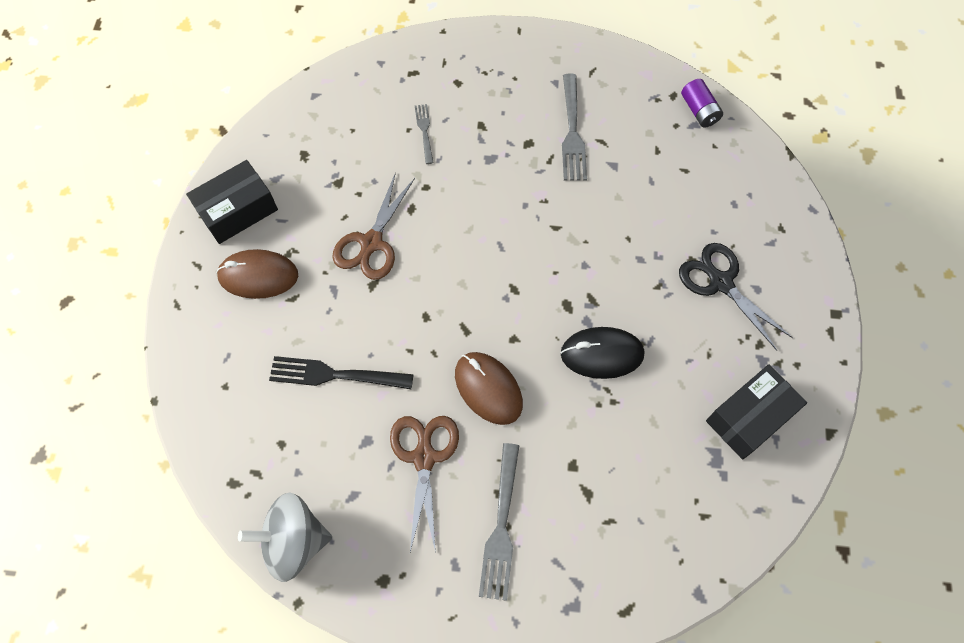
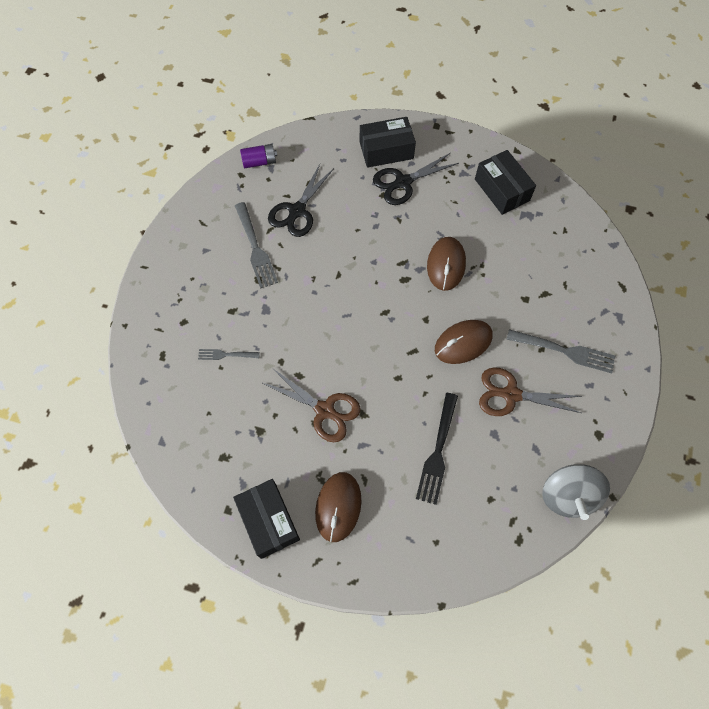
camera: 80 degrees left, 0 degrees up
black mouse [560,327,644,379] -> brown mouse [427,237,466,291]
grey fork [562,74,587,181] -> grey fork turned 60 degrees clockwise [235,202,278,288]
none -> black scissors [268,164,334,237]
none -> black box [360,117,416,168]

